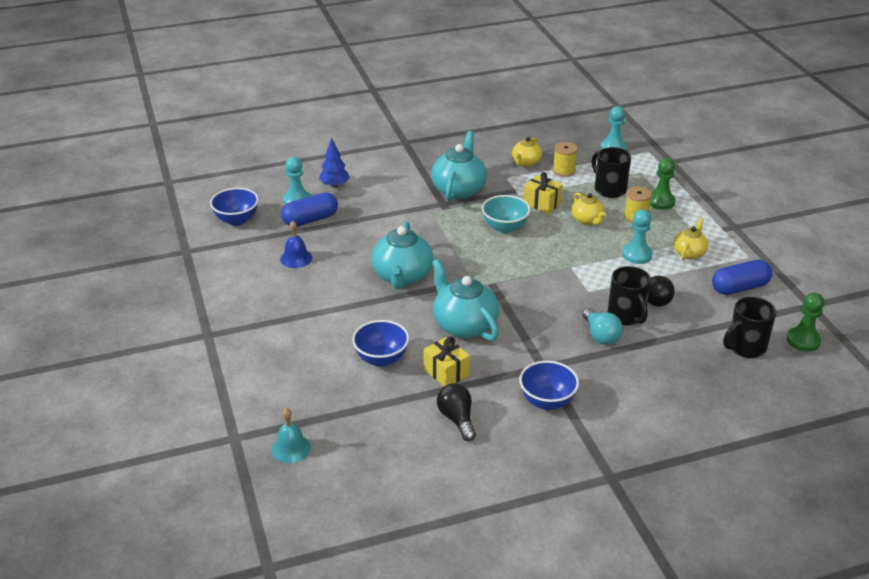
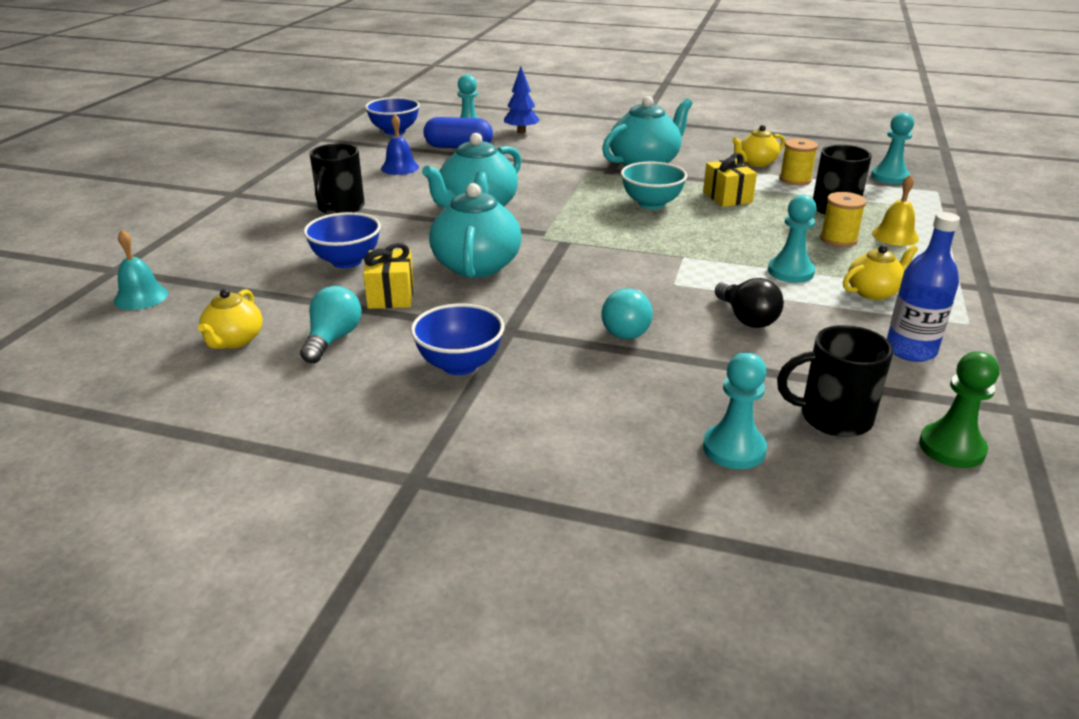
camera: 35 degrees right, 5 degrees down
black light bulb [437,383,476,441] -> turquoise light bulb [300,286,362,363]
yellow teapot [572,192,606,225] -> yellow teapot moved to [198,289,263,349]
black mug [607,266,651,325] -> black mug moved to [310,143,365,215]
green pawn [650,158,676,210] -> yellow bell [872,174,919,246]
blue capsule [712,260,772,295] -> blue bottle [887,212,960,362]
none -> turquoise pawn [703,353,767,469]

